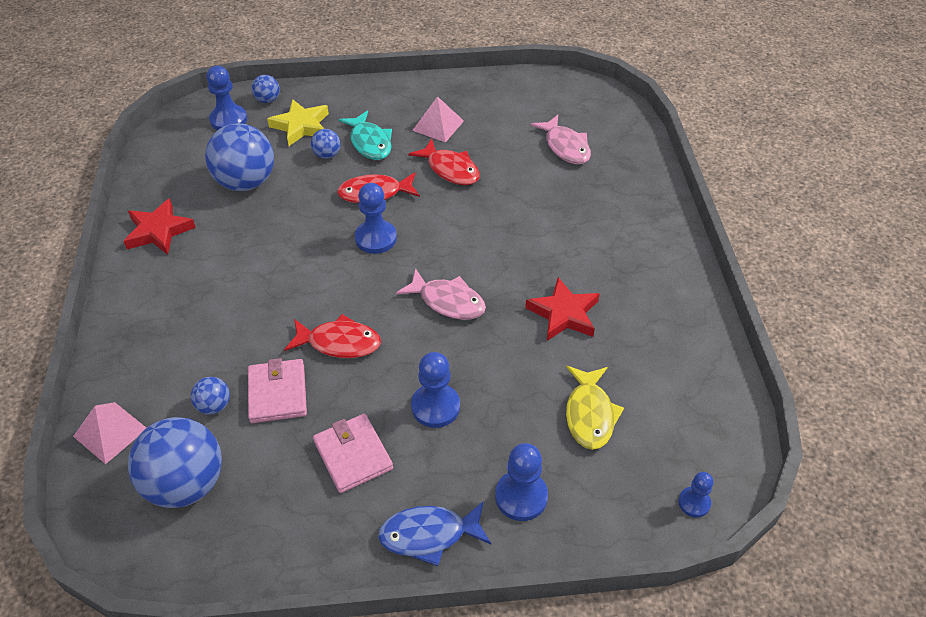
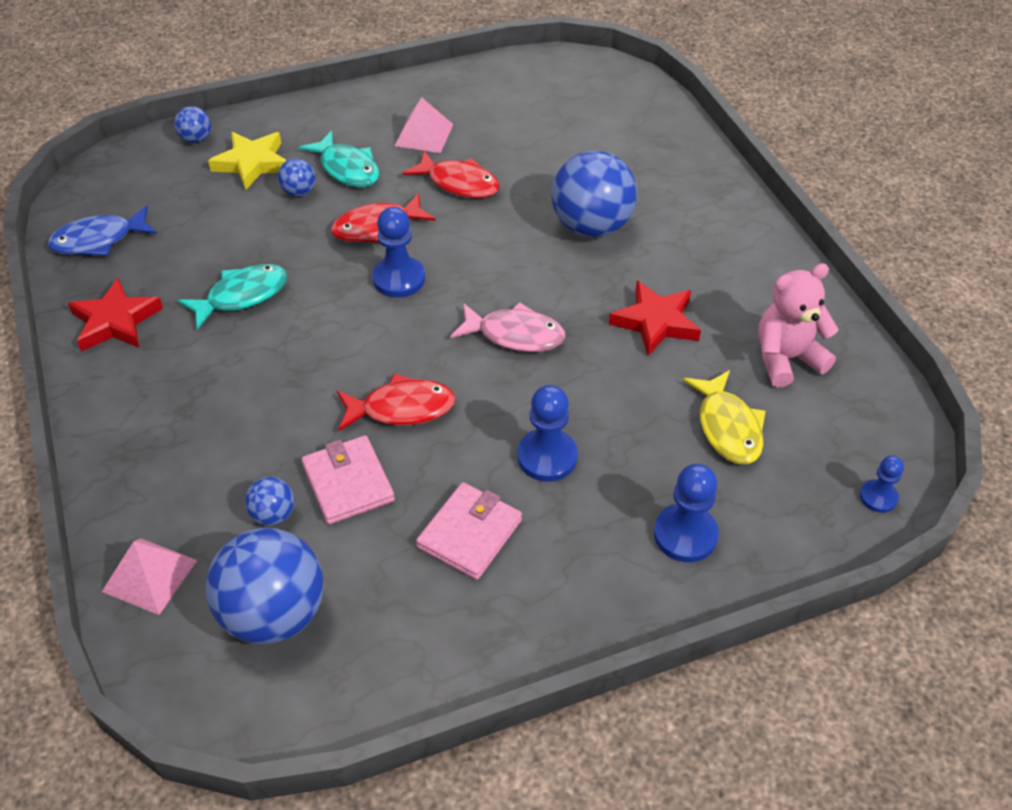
camera: 15 degrees left, 0 degrees up
blue ball [205,123,274,191] -> blue ball moved to [551,151,637,238]
blue pawn [206,66,247,130] -> none
pink wallet [313,414,393,493] -> pink wallet turned 75 degrees clockwise [416,482,522,580]
blue fish [378,501,491,566] -> blue fish moved to [48,206,157,256]
pink fish [531,115,591,164] -> none
none -> turquoise fish [178,264,288,330]
none -> pink teddy bear [758,263,839,388]

